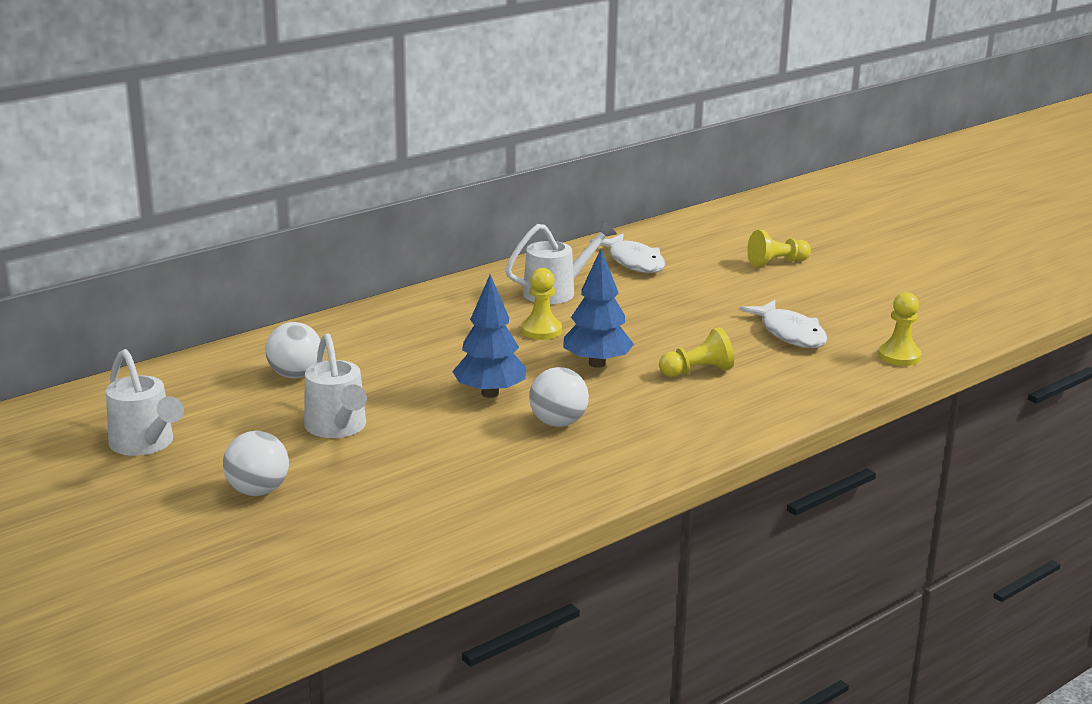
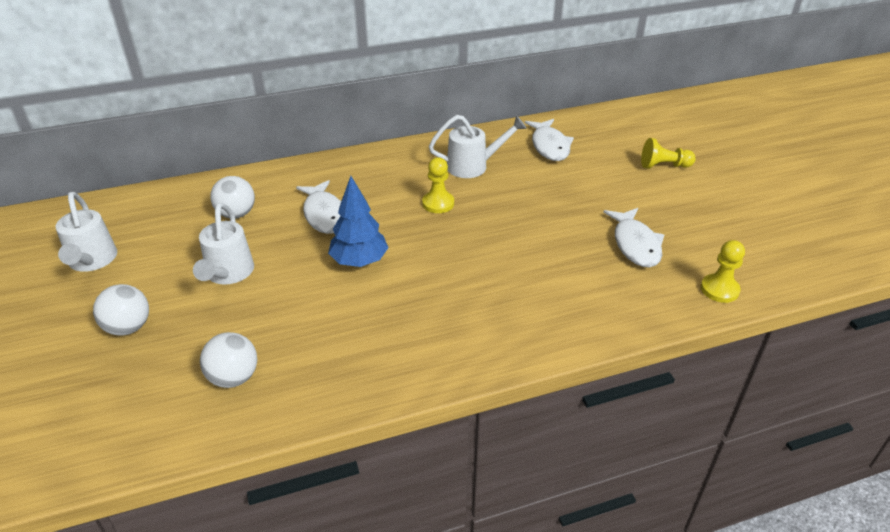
camera: 20 degrees right, 15 degrees up
white ball [529,367,589,427] -> white ball moved to [200,332,257,388]
blue tree [563,249,634,368] -> none
yellow pawn [659,327,734,377] -> none
none -> white fish [296,180,341,234]

